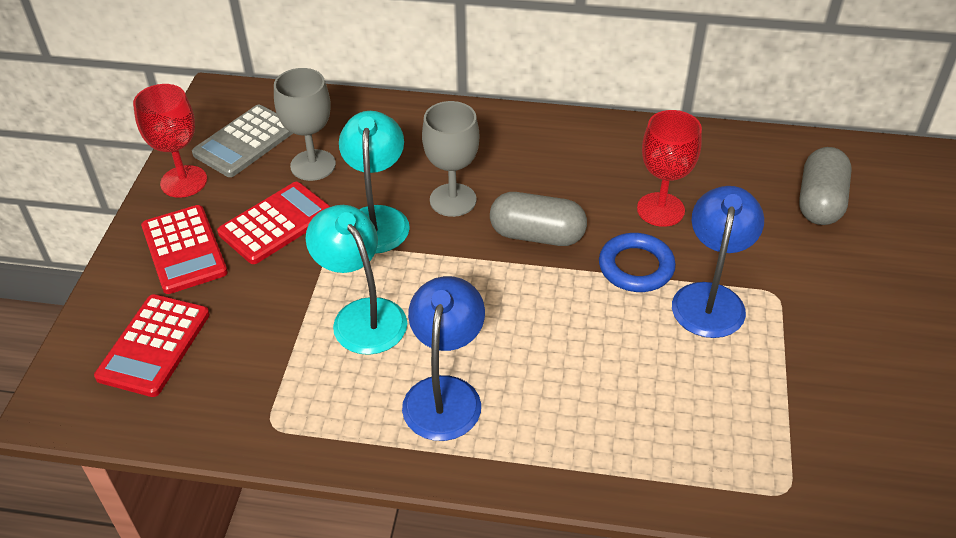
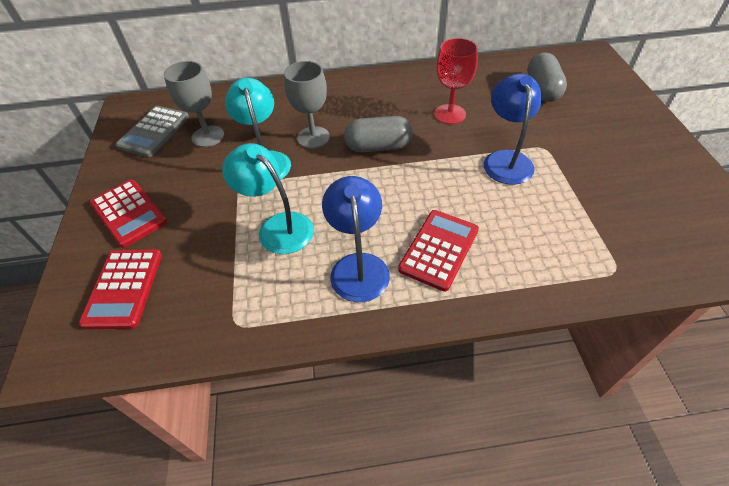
camera: 15 degrees left, 5 degrees up
red goblet [133,84,207,198] -> none
red calculator [217,182,331,264] -> red calculator moved to [398,210,479,292]
blue ring [599,233,676,292] -> none

